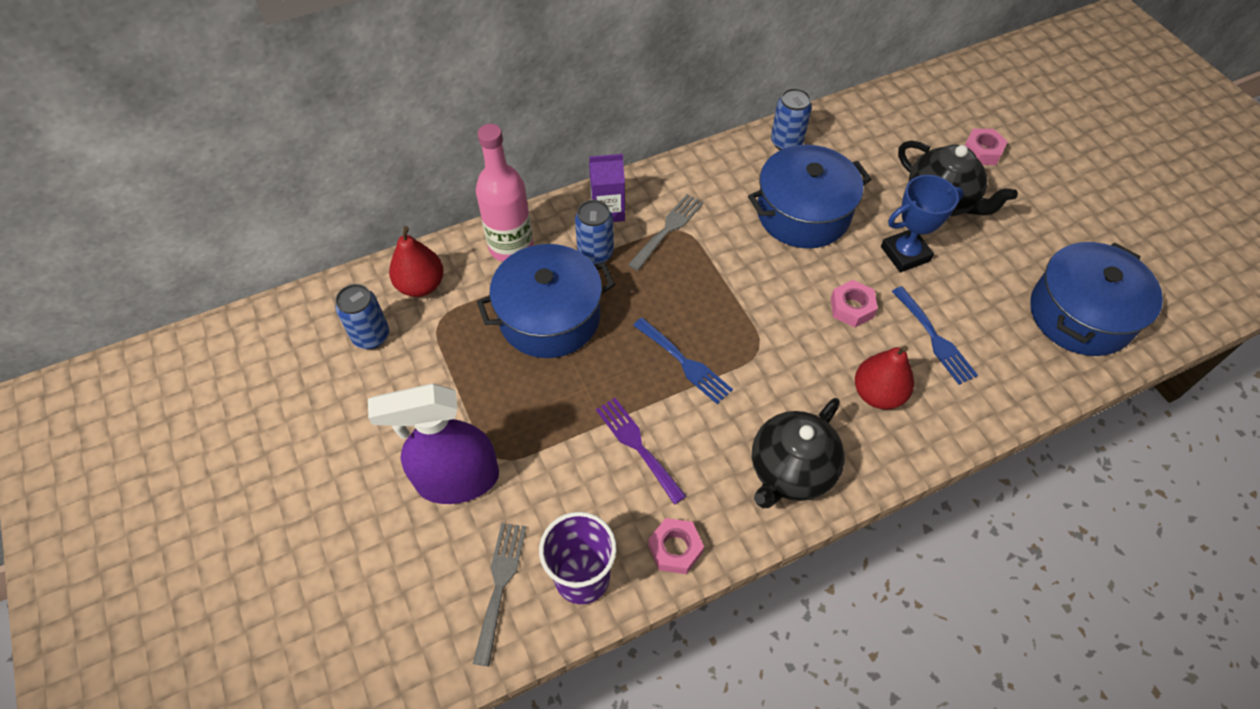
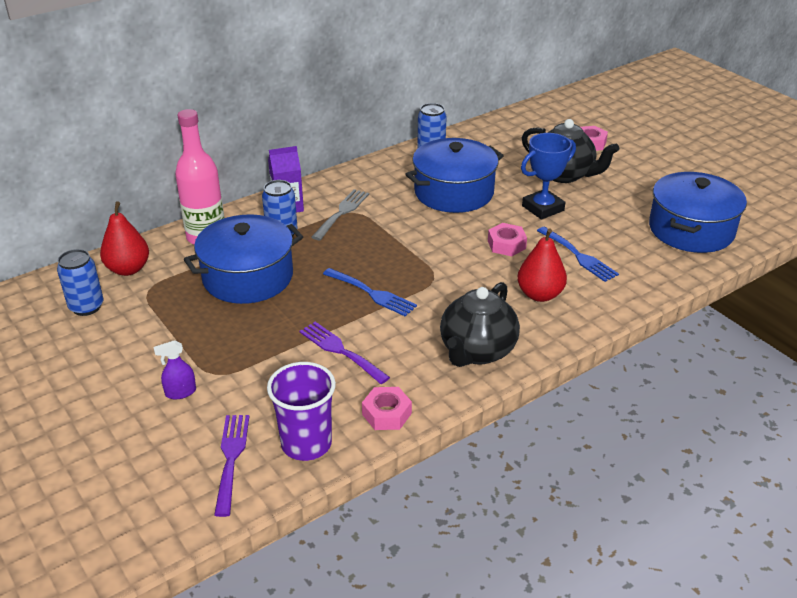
camera: 10 degrees left, 20 degrees down
purple spray bottle [368,383,499,504] -> purple spray bottle [153,340,196,399], size x0.41
grey fork [473,523,526,666] -> purple fork [214,415,250,517]

